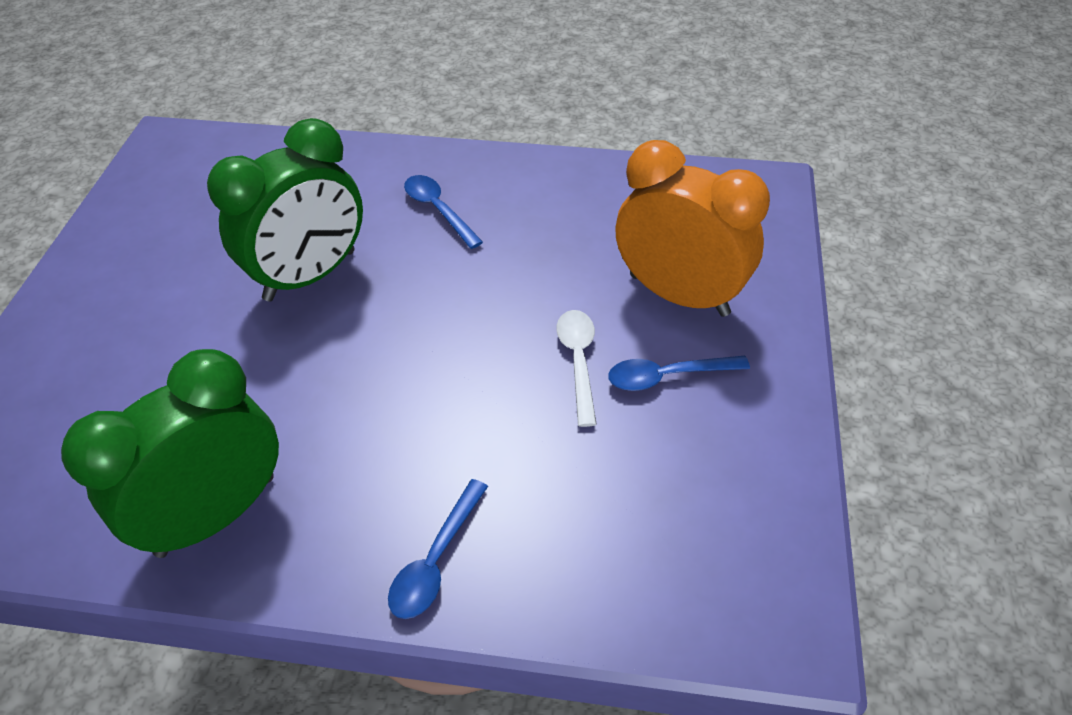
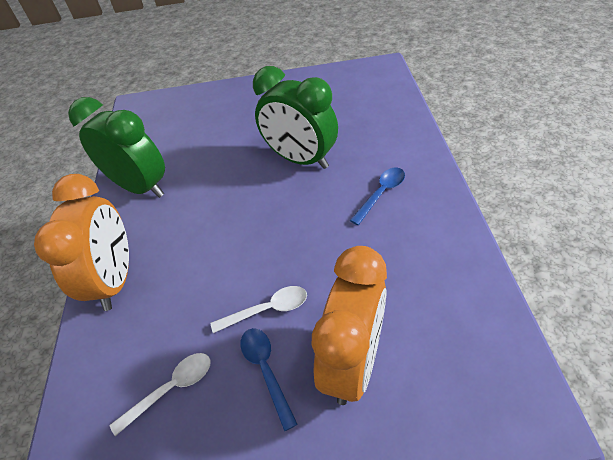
camera: 80 degrees right, 0 degrees up
blue spoon [388,479,488,619] -> orange clock [34,174,129,311]
none -> white spoon [110,353,211,436]

